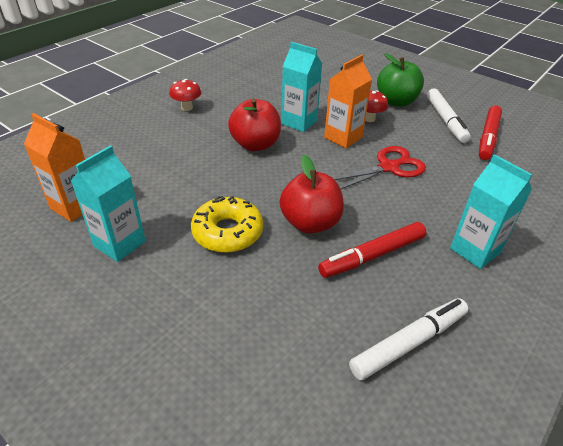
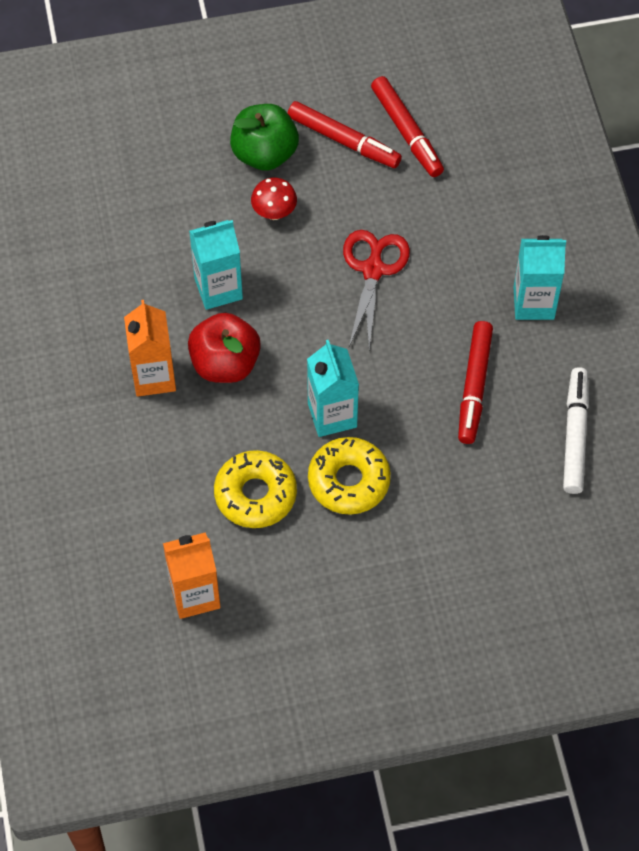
camera: 50 degrees left, 20 degrees up
turquoise carton [71,145,146,262] -> turquoise carton moved to [307,340,359,437]
red mushroom [169,79,201,111] -> none
red apple [279,155,344,234] -> none
orange carton [324,55,372,148] -> orange carton moved to [124,300,176,397]
white marker [427,88,471,143] -> red marker [288,101,402,168]
none -> yellow donut [214,450,297,528]

